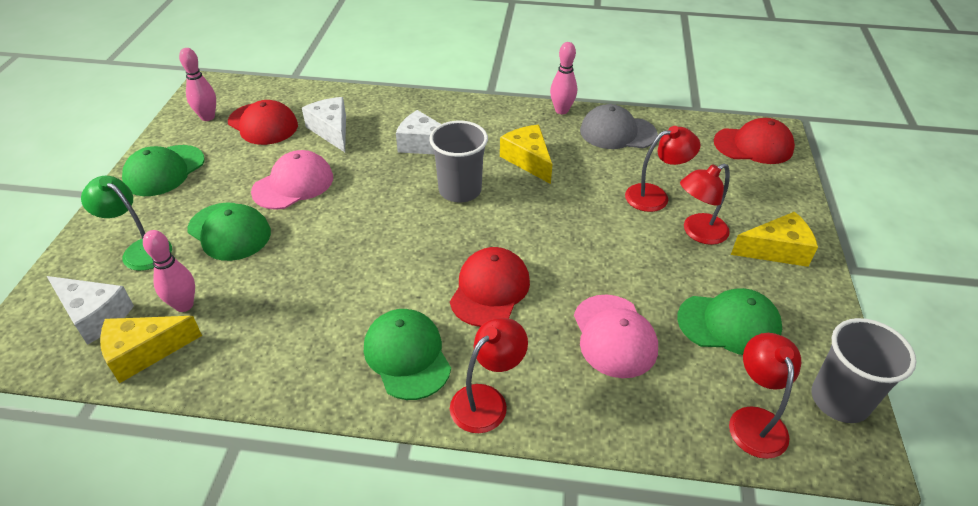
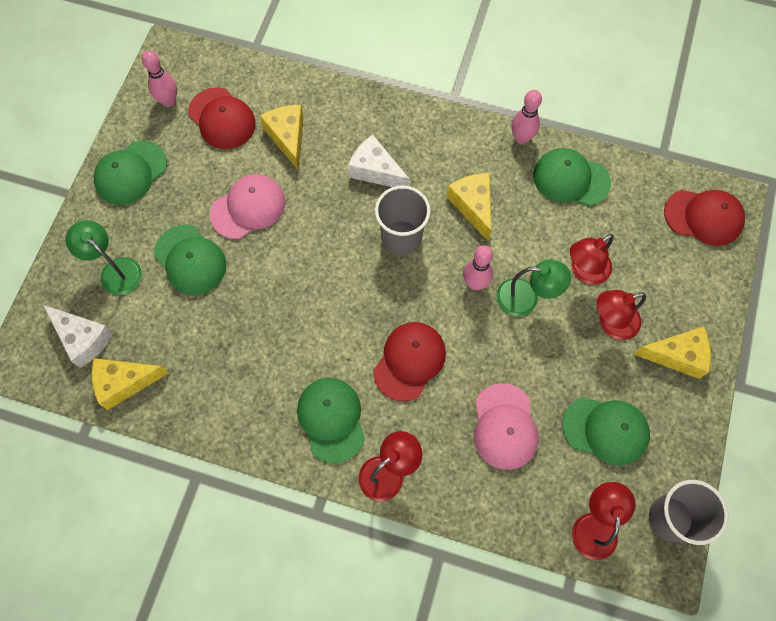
camera: 10 degrees right, 25 degrees up
pink bowling pin [143,230,195,312] -> pink bowling pin moved to [463,245,493,290]
white cheese [302,97,346,152] -> yellow cheese [260,105,303,171]
grey cap [580,104,658,149] -> green cap [533,148,611,206]
red lamp [625,126,701,212] -> red lamp turned 150 degrees clockwise [570,234,614,285]
none -> green lamp [497,260,571,316]

